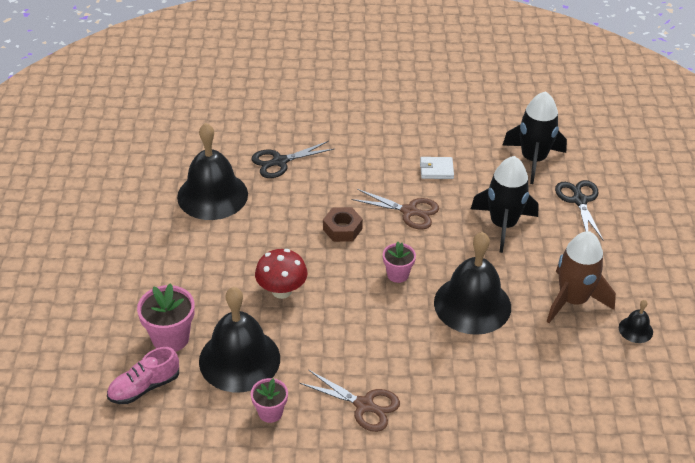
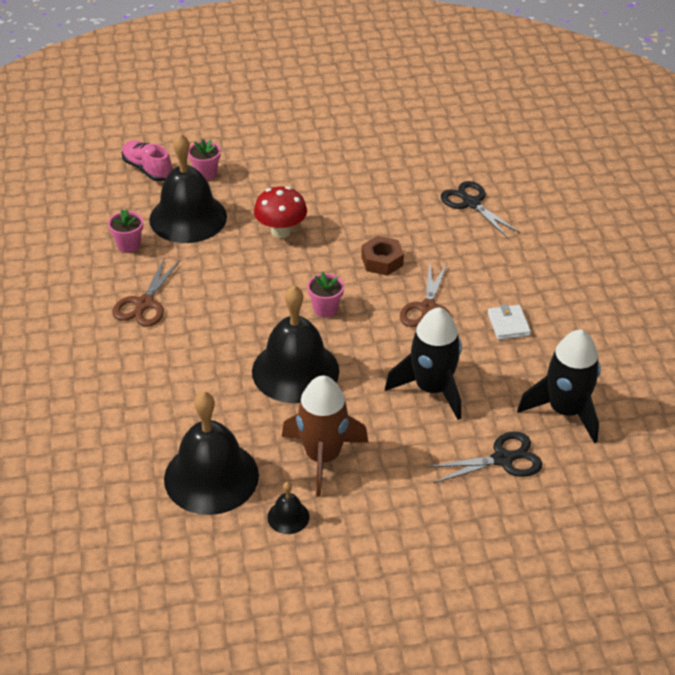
camera: 80 degrees right, 0 degrees up
pink flower pot [137,283,195,352] -> pink flower pot [188,139,221,180], size x0.63
black bell [177,123,248,220] -> black bell moved to [164,391,259,515]

